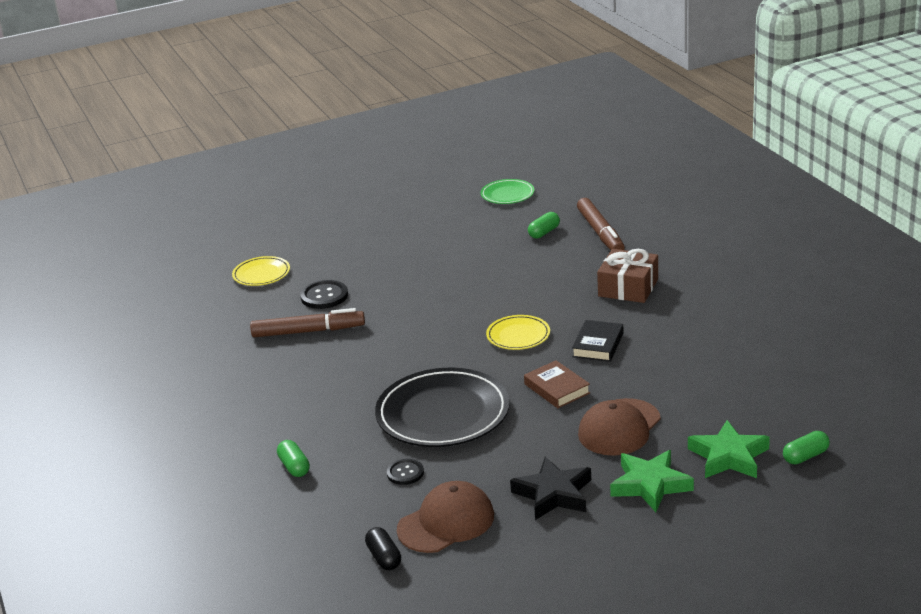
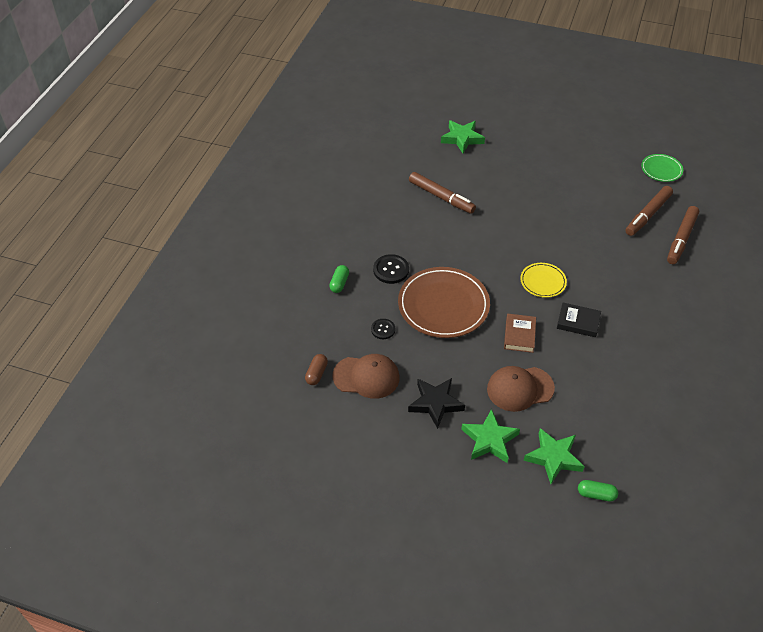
camera: 40 degrees right, 20 degrees up
yellow plate [232,256,290,286] -> green star [441,120,485,153]
black button [300,280,348,309] -> black button moved to [373,254,409,284]
black capsule [365,527,401,570] -> brown capsule [305,354,328,385]
black plate [375,368,510,447] -> brown plate [398,267,490,338]
green capsule [528,212,560,238] -> brown marker [625,186,673,236]
black book [572,320,624,362] -> black book turned 45 degrees clockwise [557,303,601,337]
brown gift [597,249,658,303] -> none

